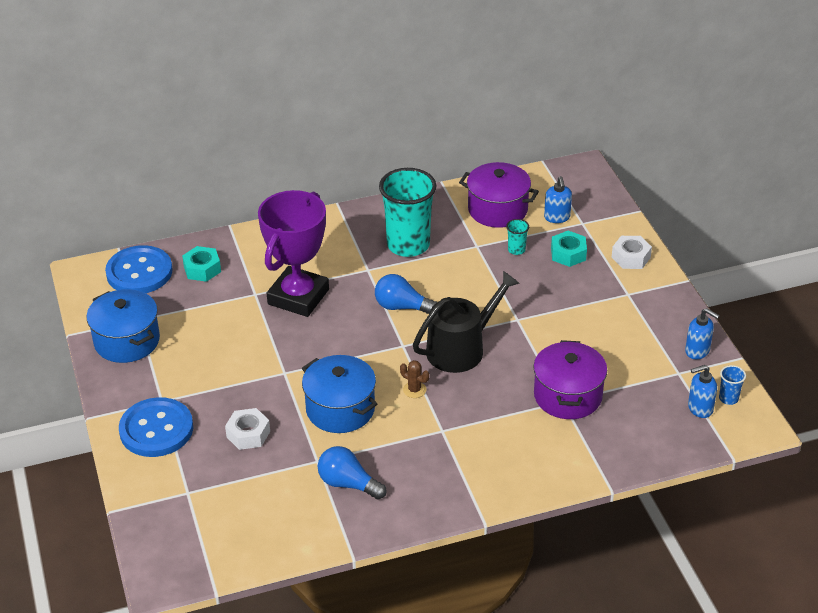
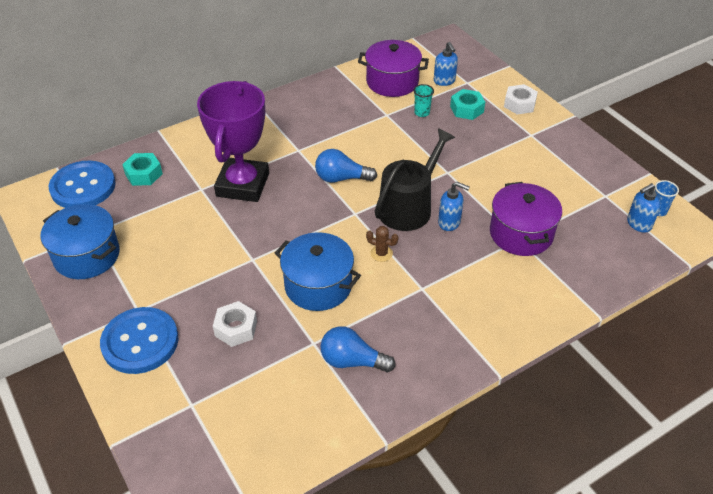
camera: 15 degrees left, 5 degrees up
turquoise cup [379,168,437,257] -> none
blue soap dispenser [685,308,720,359] -> blue soap dispenser moved to [438,182,470,231]

